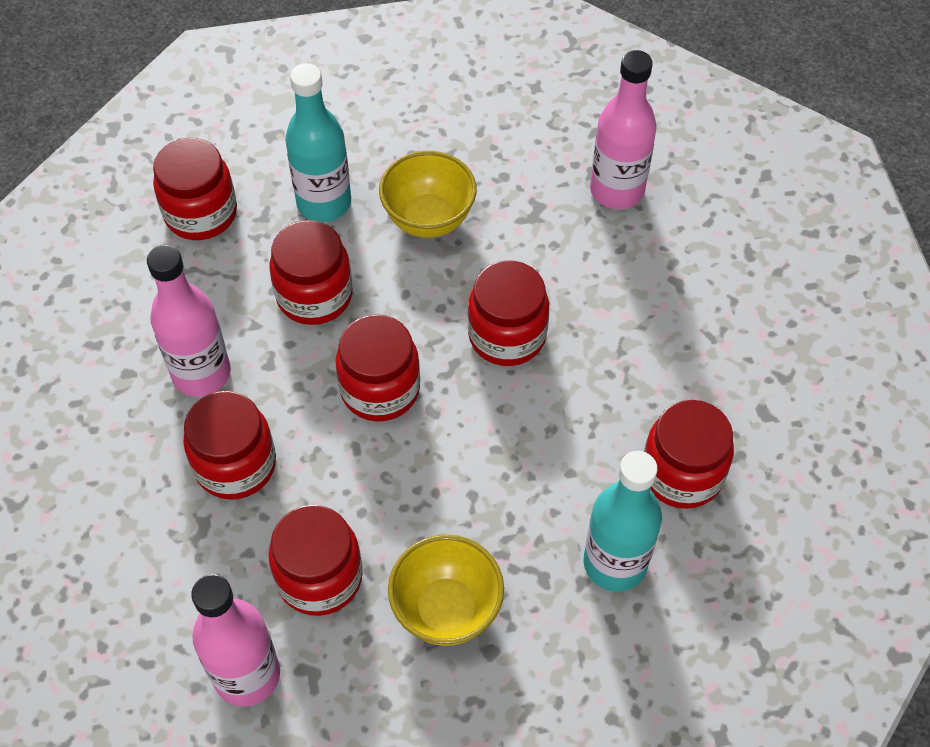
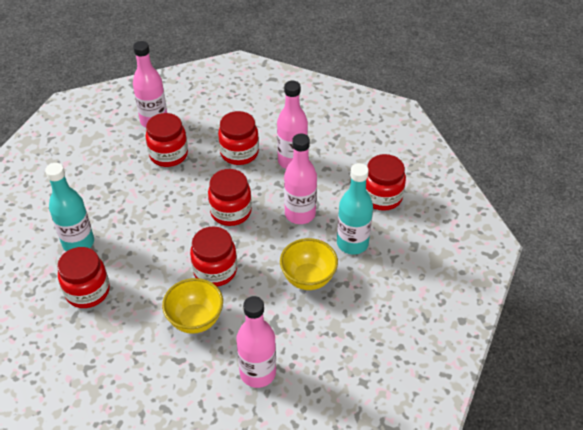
camera: 125 degrees right, 10 degrees down
red jar [269,220,353,325] -> pink bottle [284,134,317,224]
yellow bowl [388,534,504,646] -> yellow bowl moved to [162,278,223,334]

